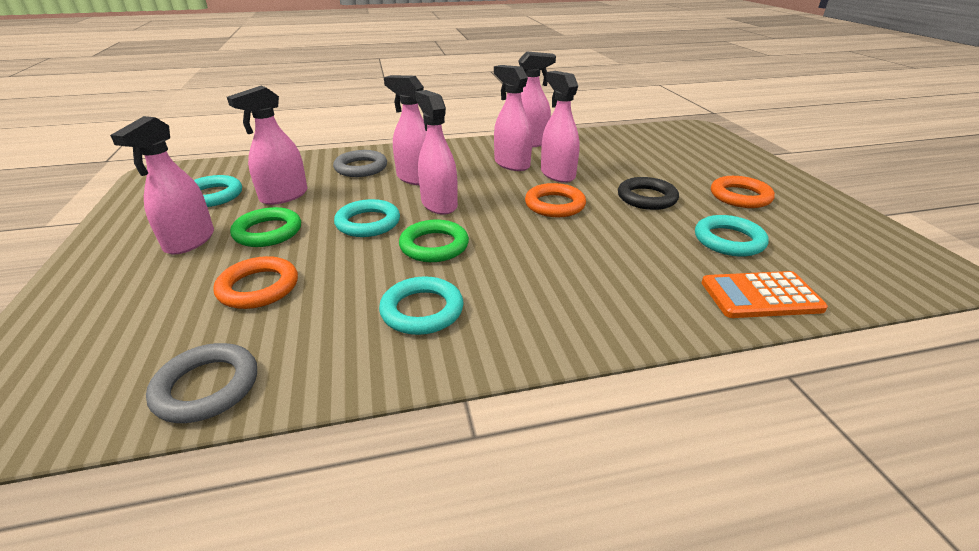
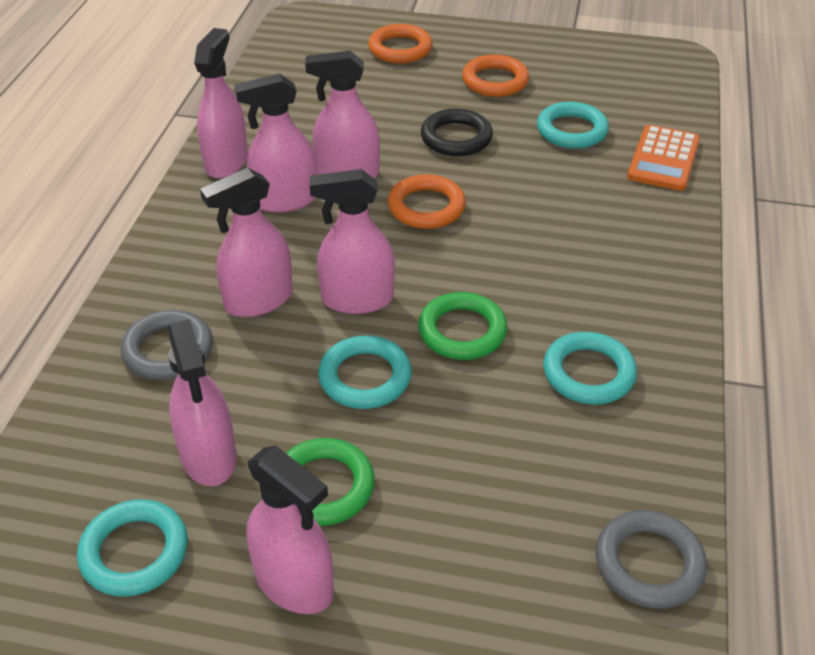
camera: 65 degrees left, 10 degrees up
orange ring [213,256,298,309] -> orange ring moved to [368,24,433,63]

